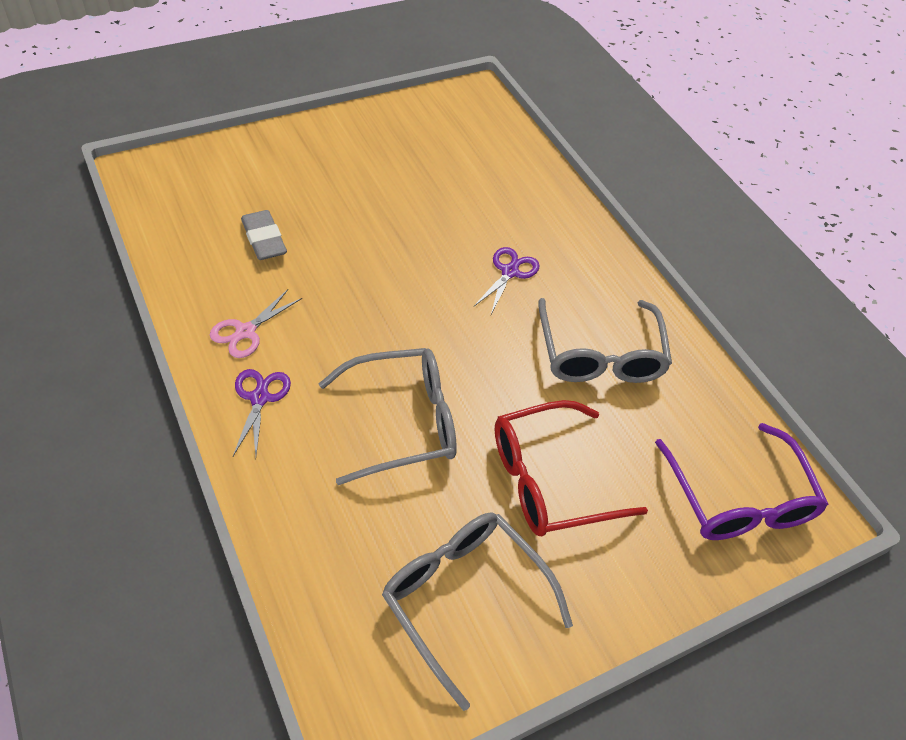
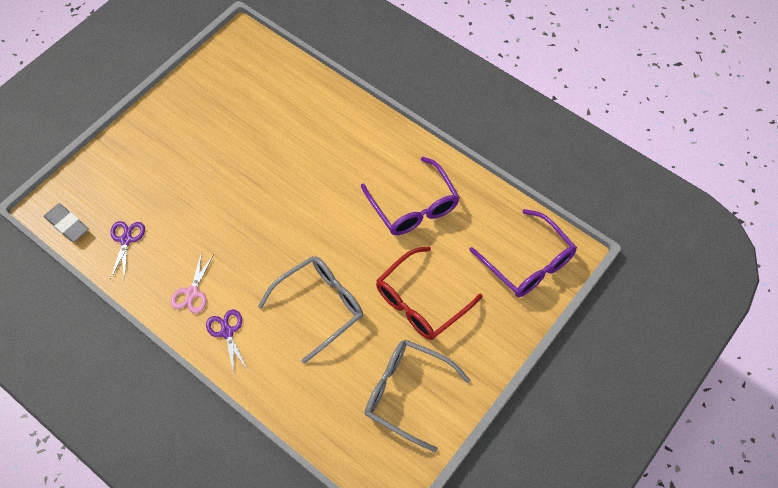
camera: 20 degrees left, 10 degrees up
grey eraser [241,210,287,260] -> grey eraser moved to [44,203,89,242]
purple scissors [474,247,540,314] -> purple scissors moved to [110,221,145,280]
grey glasses [538,298,672,383] -> purple glasses [361,157,460,235]

